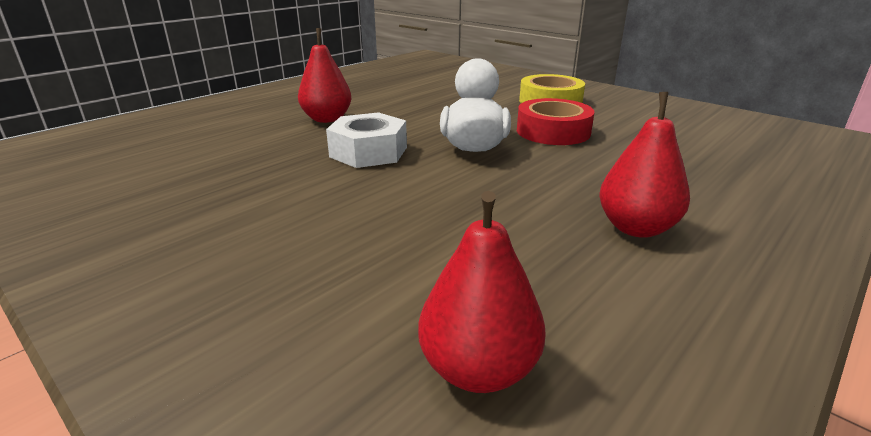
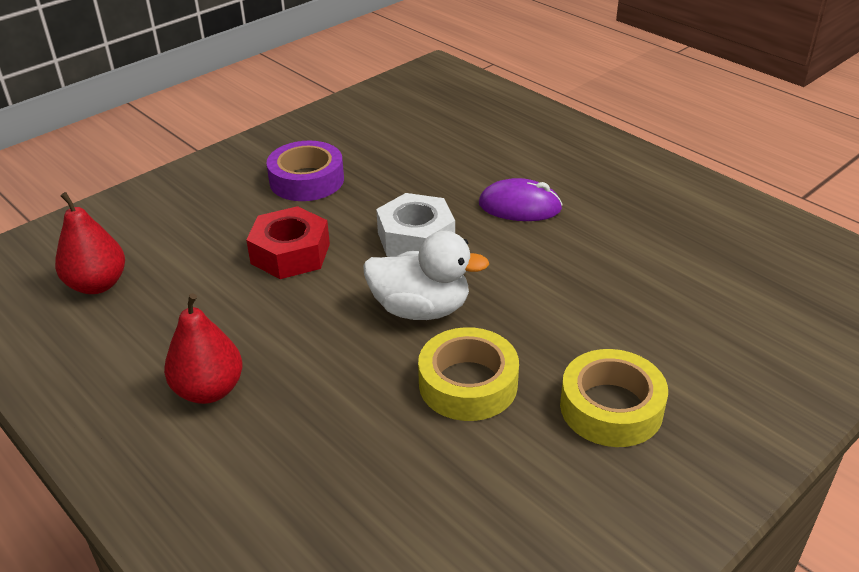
camera: 95 degrees right, 10 degrees up
red pear [298,28,351,123] -> purple mouse [479,178,563,221]
red tape [517,98,594,145] -> yellow tape [418,327,519,421]
none -> red nut [246,206,330,279]
none -> purple tape [266,141,344,201]

